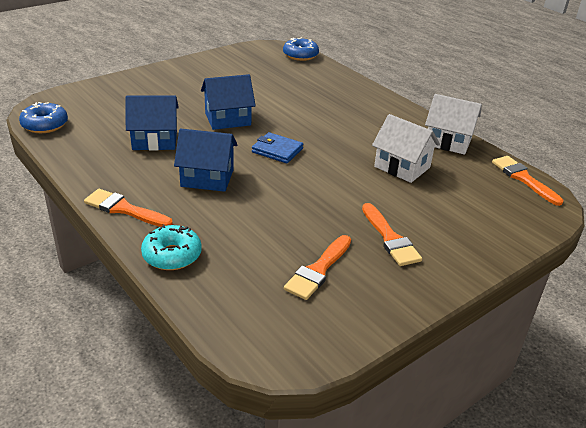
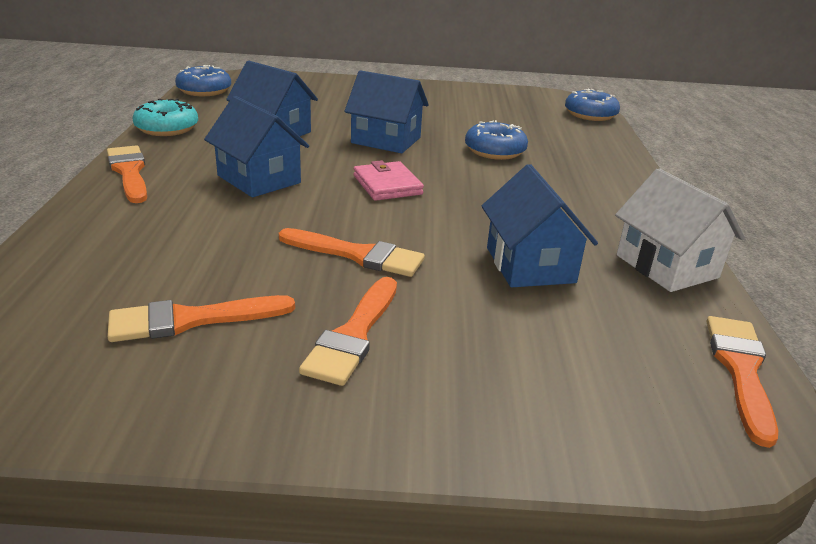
camera: 40 degrees right, 5 degrees down
turquoise donut [141,224,202,270] -> turquoise donut moved to [132,98,198,136]
blue wallet [252,132,303,164] -> pink wallet [354,160,424,201]
white house [372,114,440,183] -> blue house [482,164,598,287]
none -> orange brush [279,228,425,277]
none -> blue donut [465,120,528,160]

